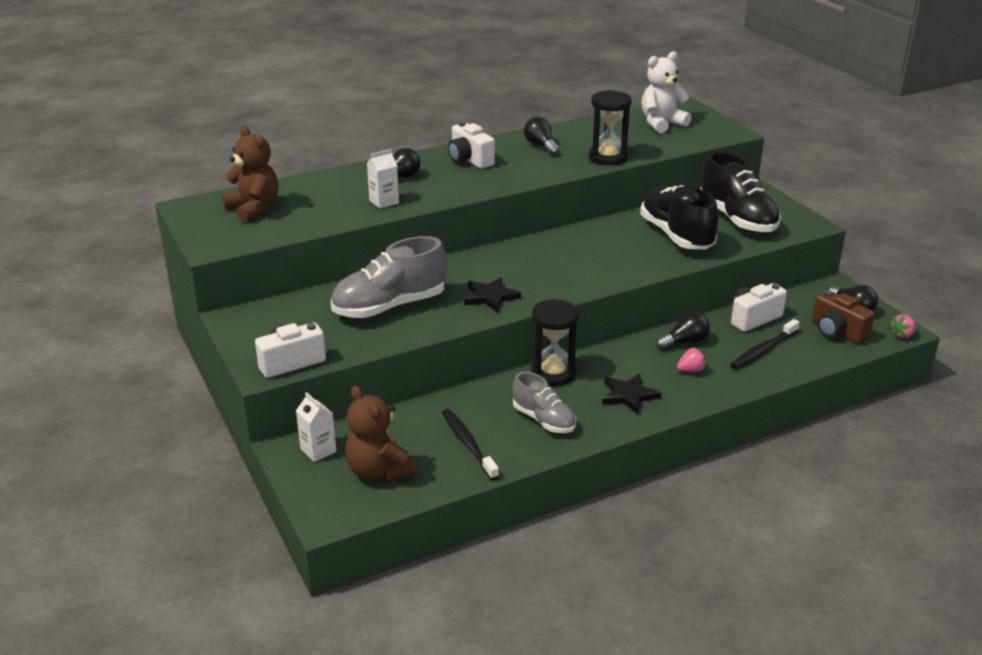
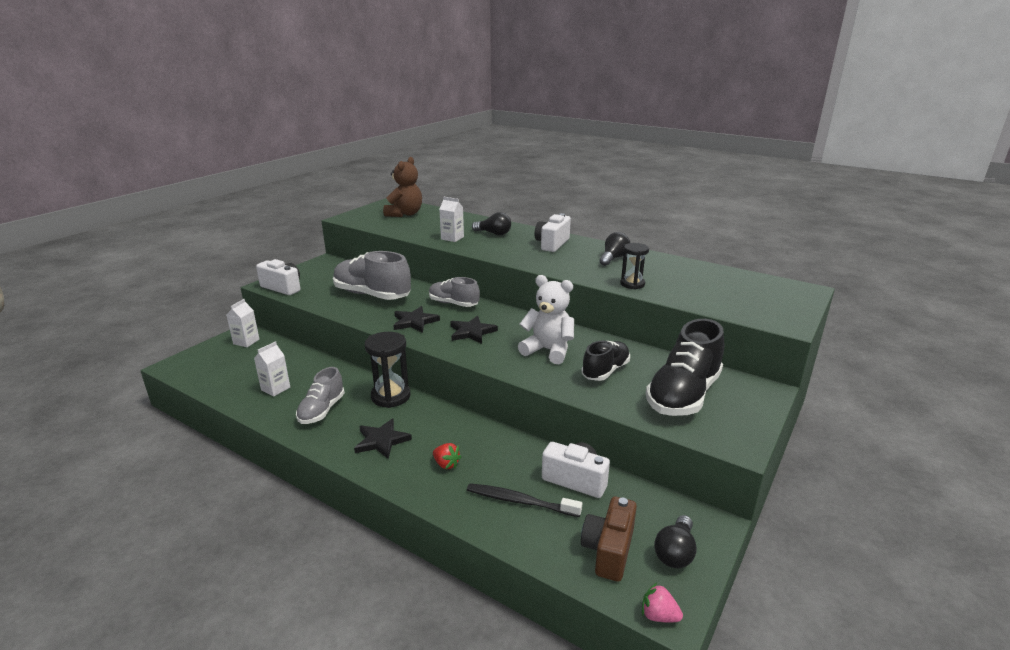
camera: 60 degrees right, 5 degrees down
brown teddy bear [345,386,417,482] -> none
black toothbrush [442,409,499,480] -> white carton [254,341,290,397]
black hourglass [589,90,632,165] -> black hourglass [620,243,649,289], size x0.64
black shoe [640,185,718,249] -> black shoe [581,341,630,381], size x0.60
white teddy bear [642,52,692,133] -> white teddy bear moved to [518,275,574,364]
black light bulb [656,312,710,350] -> none
pink strawberry [677,347,707,372] -> red strawberry [433,443,461,469]
none -> grey shoe [429,277,480,307]
none -> black star [450,316,498,344]

